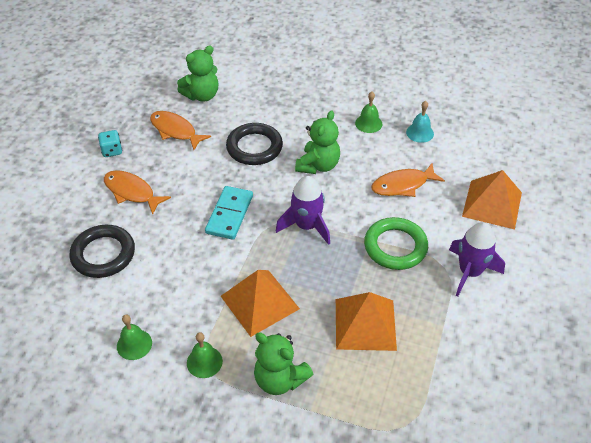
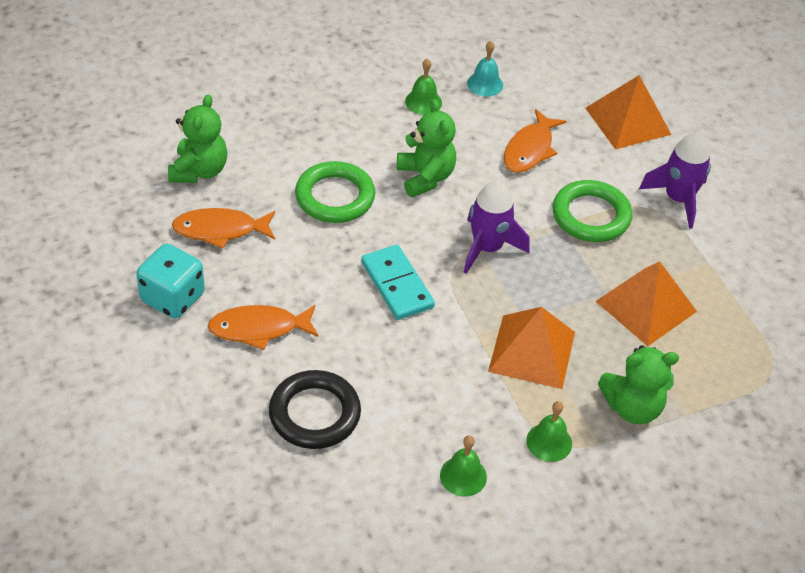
camera: 45 degrees left, 0 degrees up
turquoise dice [98,130,122,157] -> turquoise dice [136,244,205,319], size x1.70
black ring [226,123,283,165] -> green ring [295,161,375,223]

